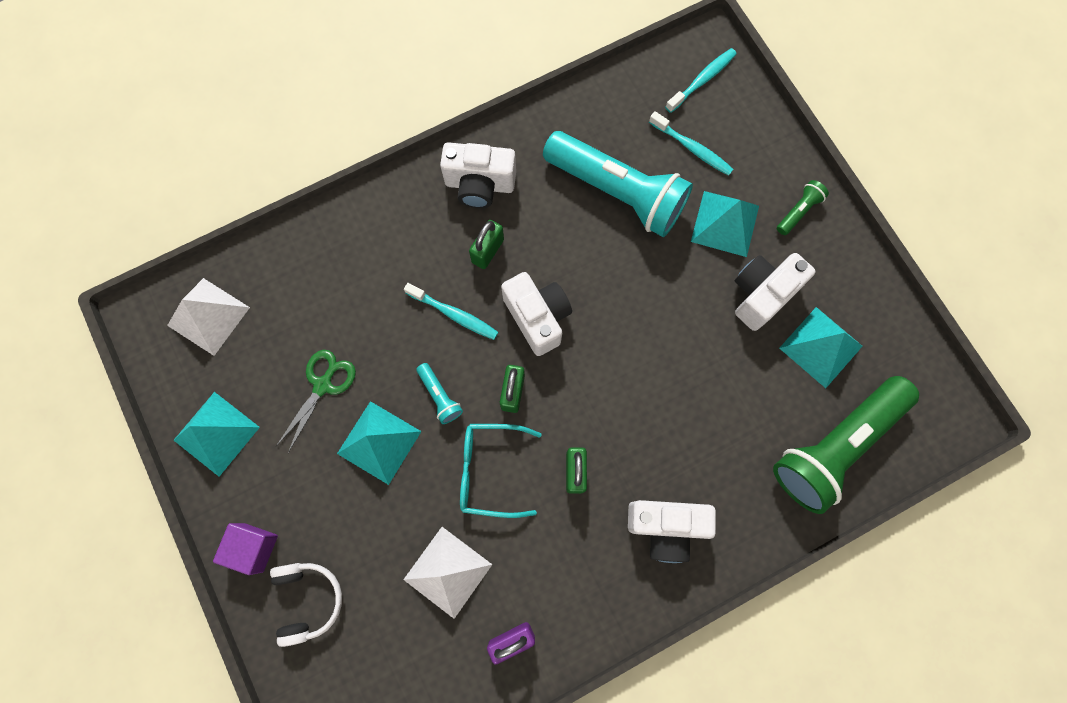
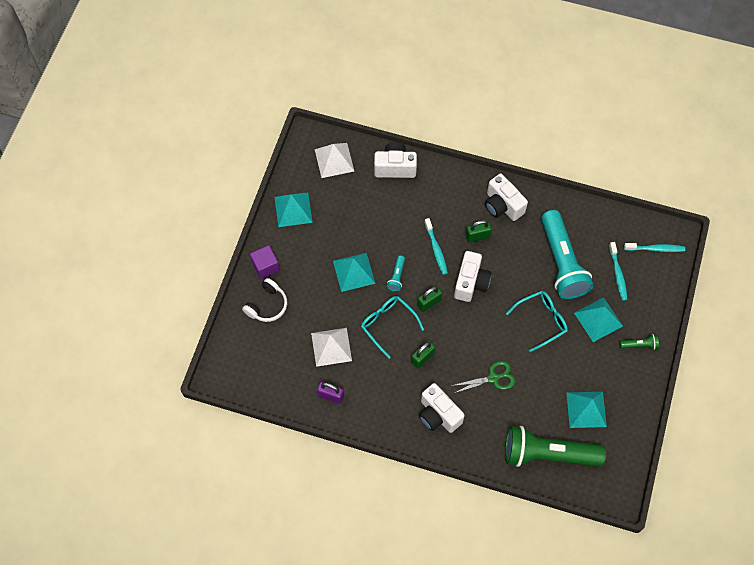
camera: 45 degrees right, 10 degrees down
green scissors [276,350,356,453] -> green scissors moved to [451,361,515,394]
white camera [735,253,816,331] -> white camera moved to [374,142,417,178]
none -> turquoise glasses [506,291,568,352]

